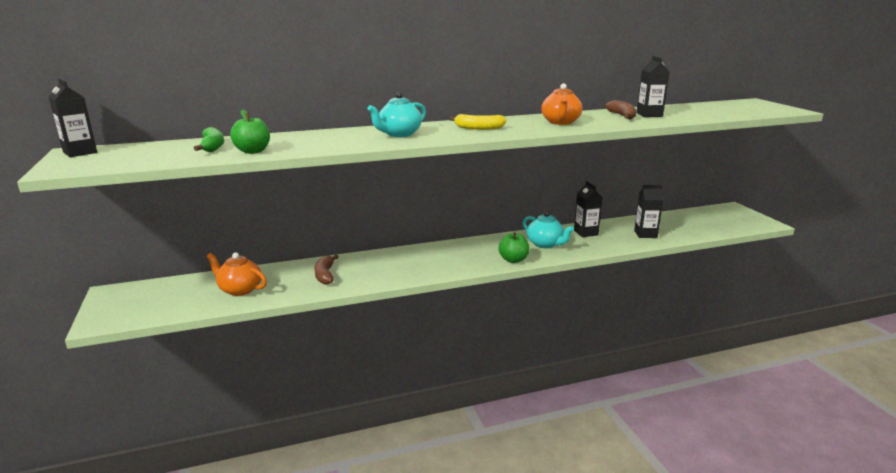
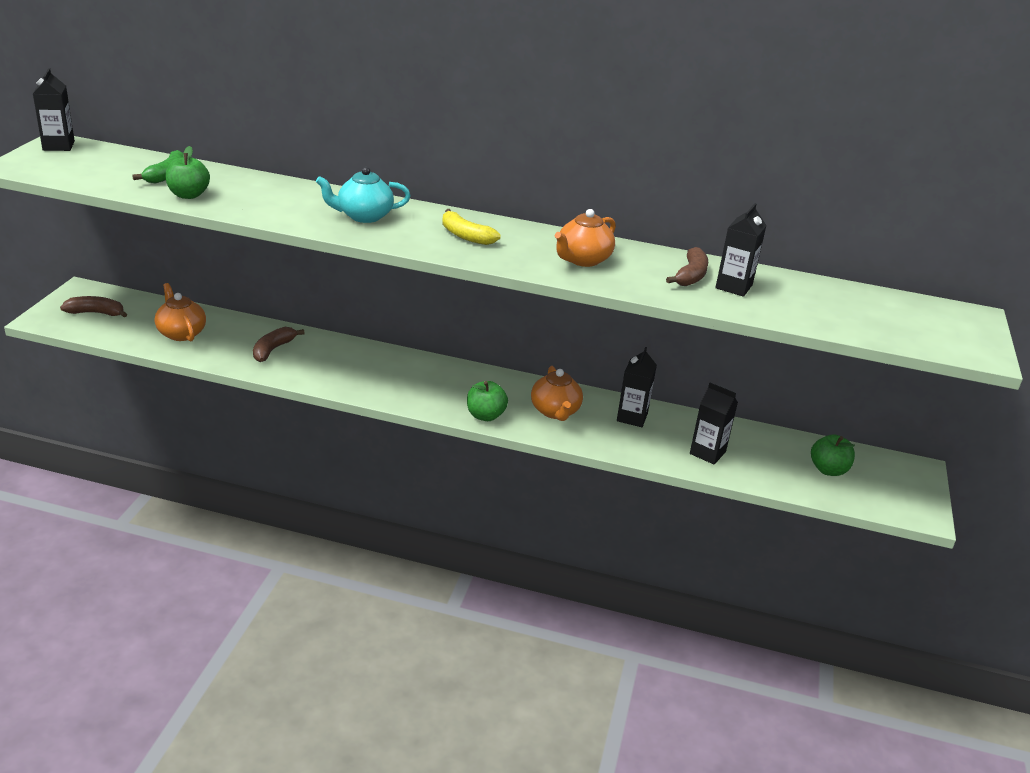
camera: 30 degrees right, 10 degrees up
turquoise teapot [523,211,574,248] -> orange teapot [531,366,583,421]
none -> brown banana [60,296,127,317]
none -> green apple [811,434,855,476]

